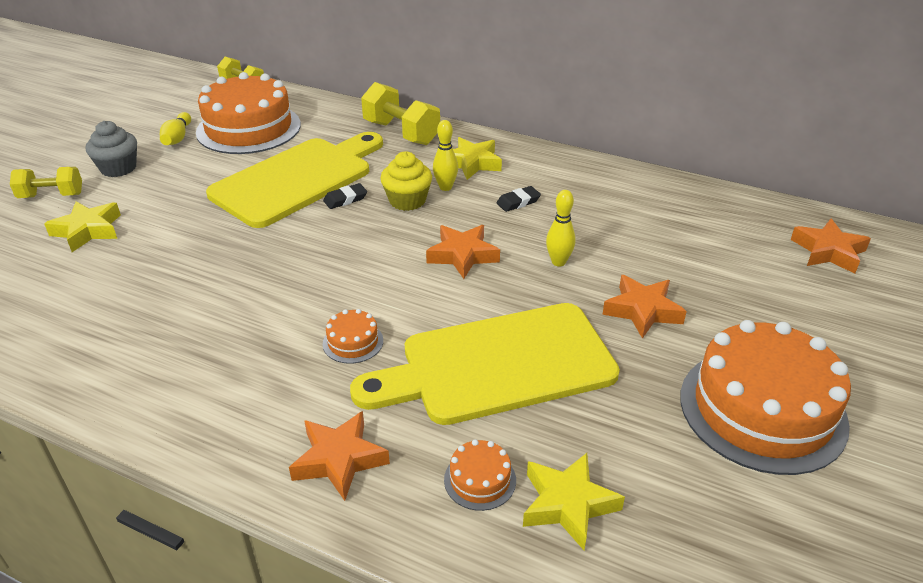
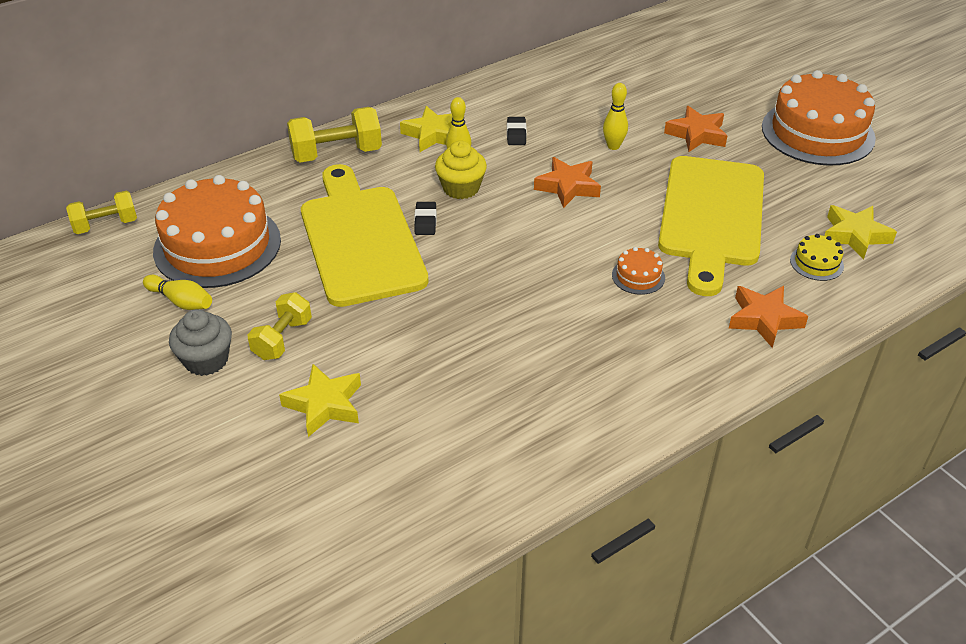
camera: 60 degrees left, 5 degrees up
yellow dumbbell [10,167,82,198] -> yellow dumbbell moved to [247,292,312,360]
orange cake [444,439,516,511] -> yellow cake [790,234,844,281]
orange star [791,219,871,274] -> none

